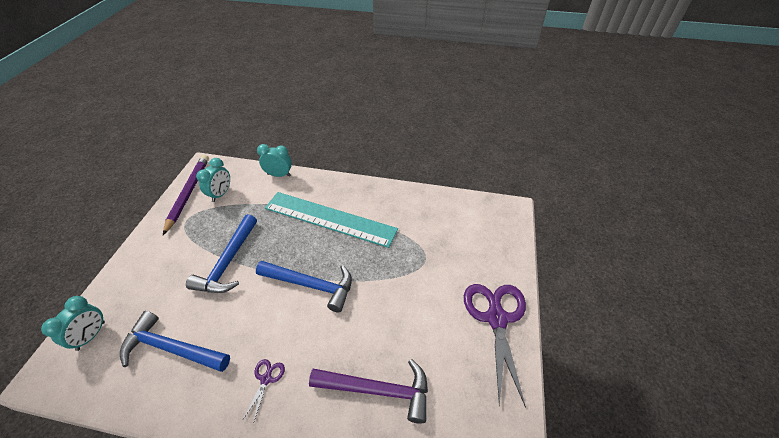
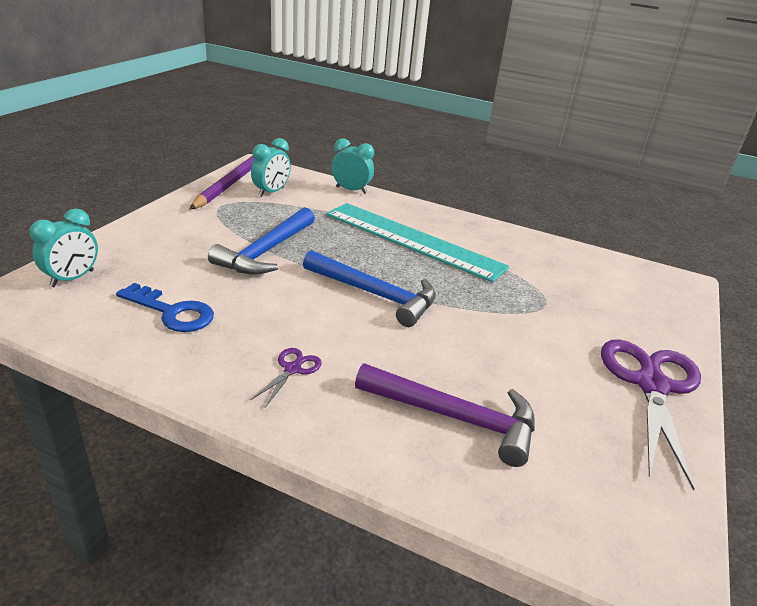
camera: 10 degrees right, 15 degrees down
blue hammer [120,311,230,372] -> blue key [116,283,214,332]

